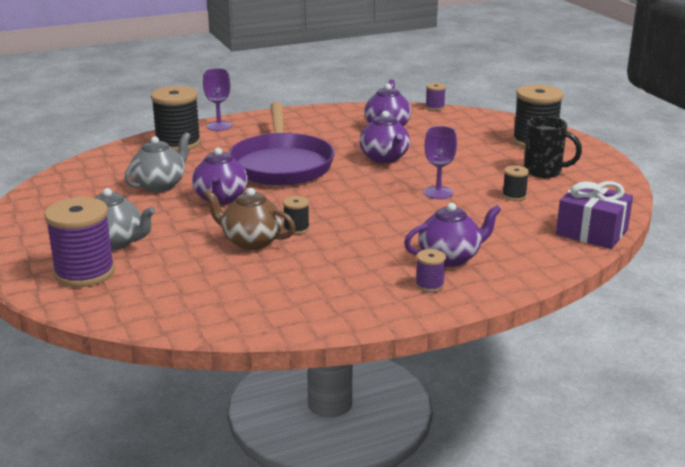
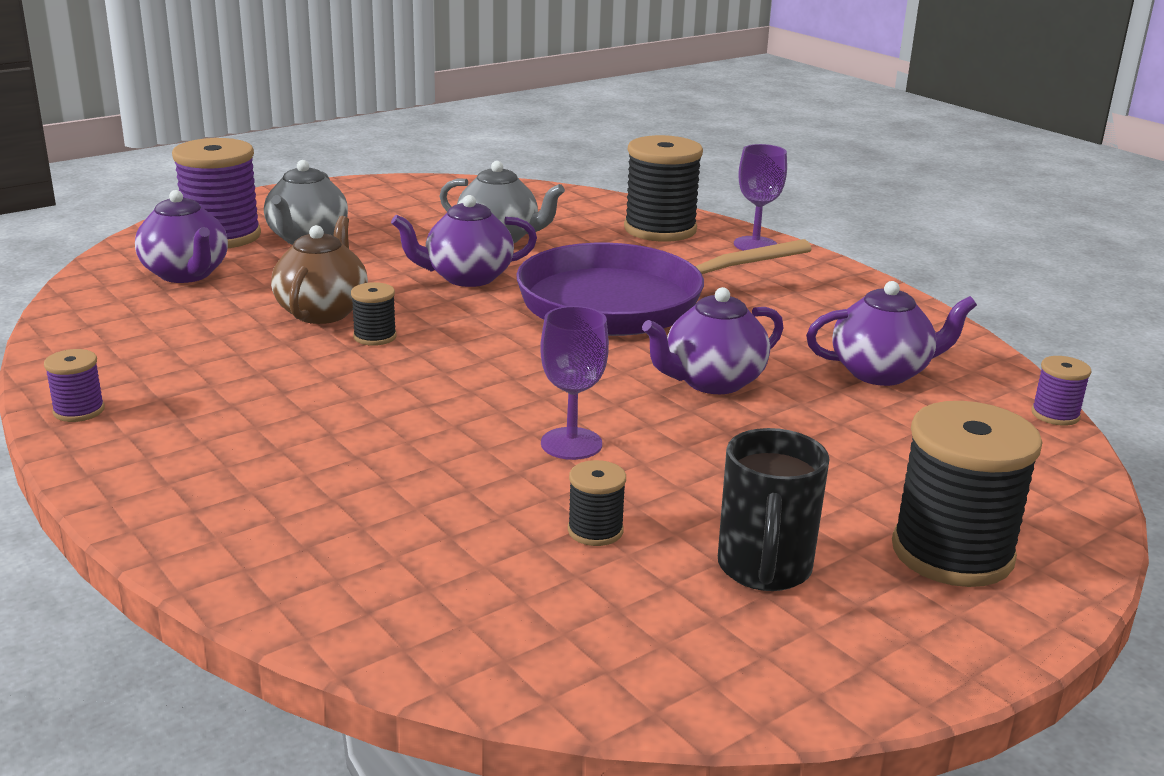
camera: 75 degrees right, 0 degrees up
purple teapot [404,203,501,267] -> purple teapot moved to [135,190,228,283]
purple spool [416,249,446,293] -> purple spool moved to [44,349,105,422]
purple gift [556,181,633,249] -> none

